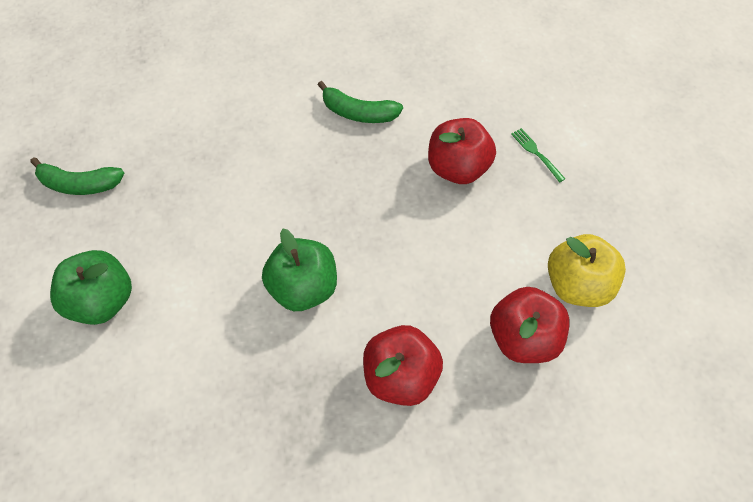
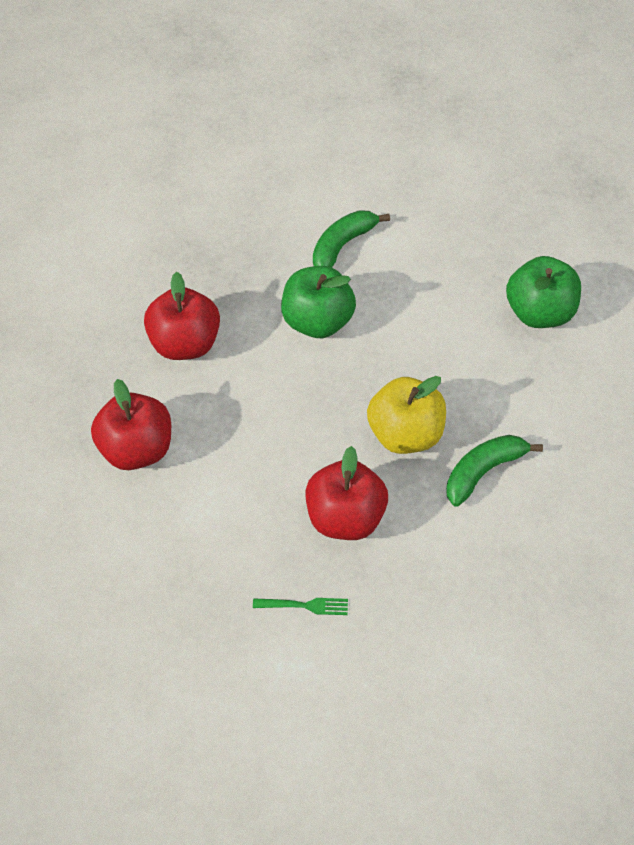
camera: 125 degrees right, 5 degrees down
green banana [31,158,124,195] -> green banana moved to [313,210,390,267]
green apple [50,250,132,325] -> green apple moved to [506,256,581,328]
yellow apple [548,234,626,307] -> yellow apple moved to [367,376,446,454]

